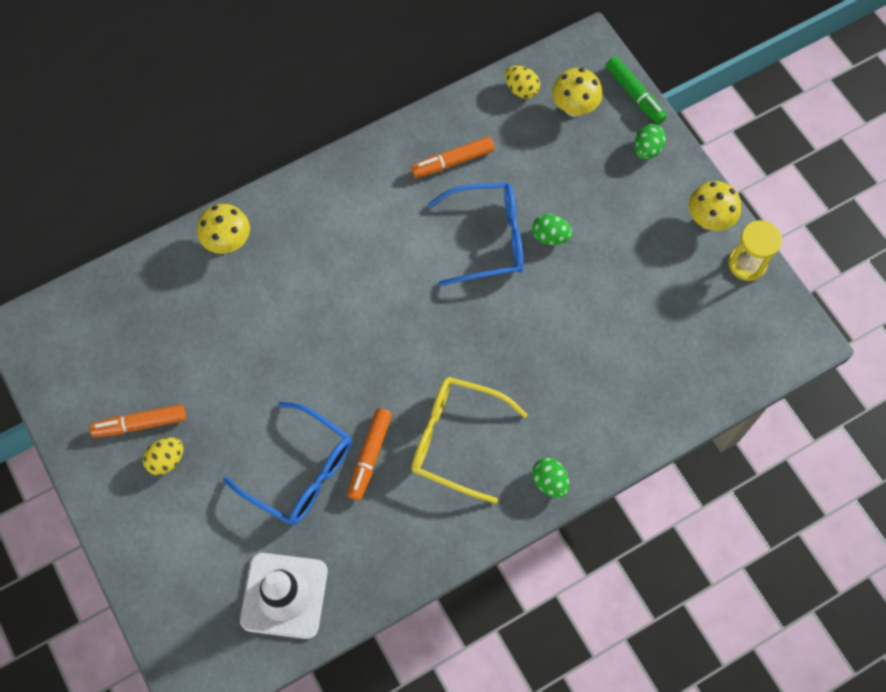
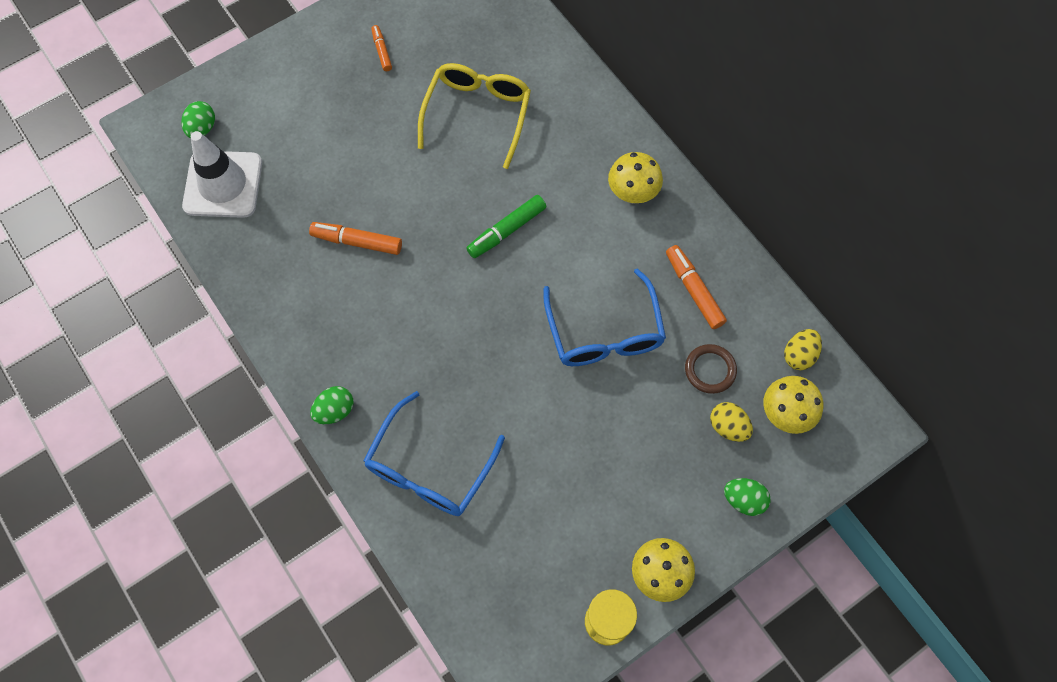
camera: 85 degrees right, 0 degrees up
orange marker [90,404,186,438] -> orange marker [371,25,392,71], size x0.61
yellow egg [143,437,184,475] -> yellow egg moved to [710,402,753,442]
yellow mushroom [197,204,250,254] -> yellow mushroom moved to [608,152,663,204]
blue glasses [223,402,352,525] -> blue glasses moved to [363,391,505,516]
yellow glasses [412,377,528,504] -> yellow glasses moved to [418,63,531,169]
green egg [532,214,572,245] -> green egg moved to [182,101,215,138]
green marker [605,56,667,124] -> green marker moved to [466,195,546,258]
none -> brown ring [685,344,737,394]

